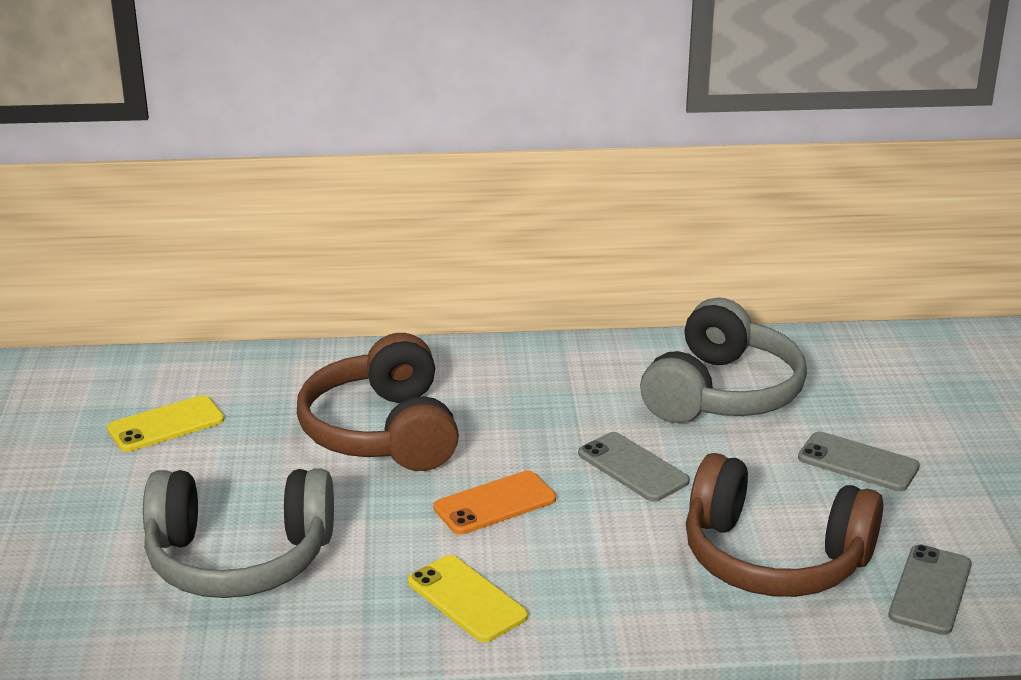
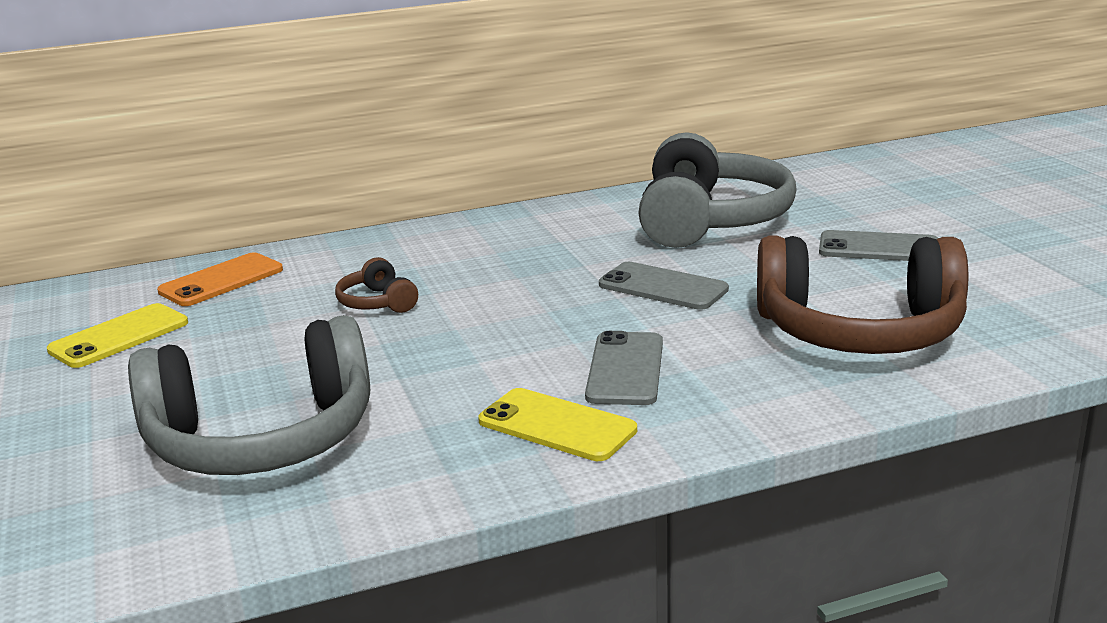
camera: 15 degrees left, 5 degrees down
brown headphones [297,333,459,471] -> brown headphones [335,257,418,313], size x0.43
orange phone [433,471,556,535] -> orange phone moved to [157,252,283,306]
grey phone [888,545,972,635] -> grey phone moved to [585,331,663,405]

